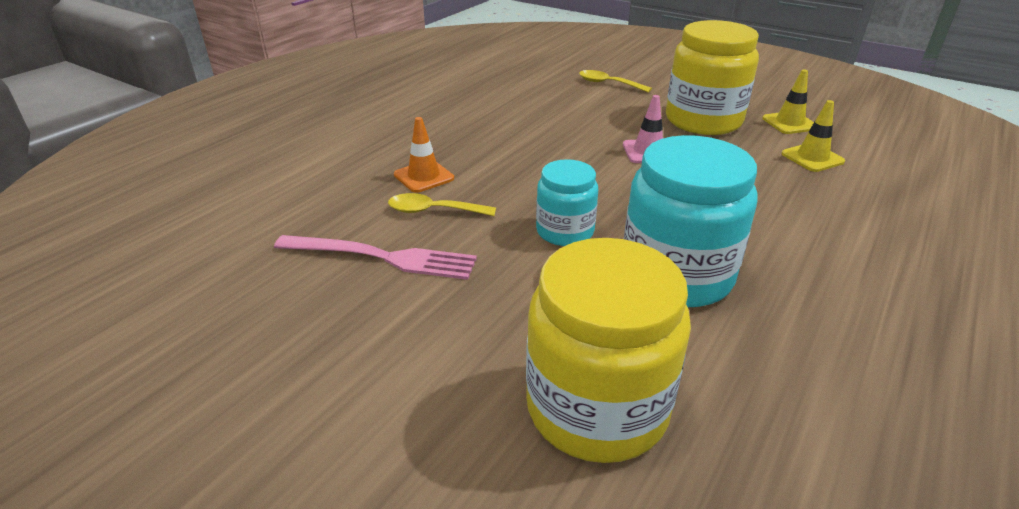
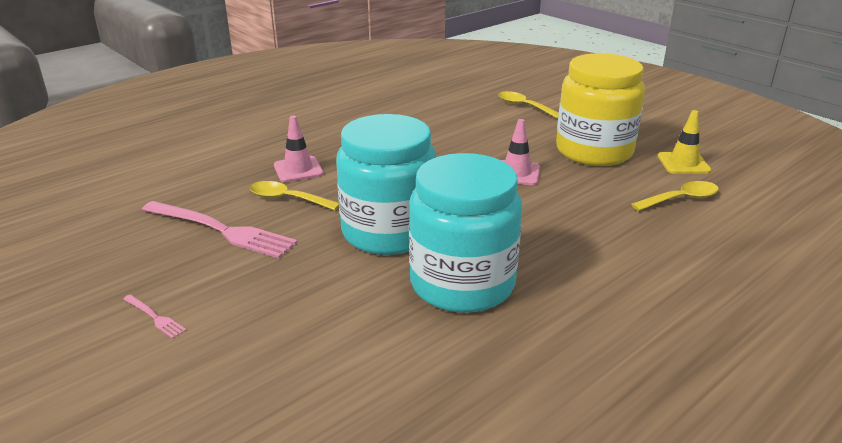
camera: 15 degrees right, 5 degrees down
orange traffic cone [394,117,454,193] -> pink traffic cone [274,116,323,182]
yellow jar [526,238,691,463] -> none
turquoise jar [536,159,598,246] -> turquoise jar [336,114,436,255], size x1.75
yellow traffic cone [782,100,845,172] -> yellow spoon [631,181,719,211]
none -> pink fork [123,295,187,339]

